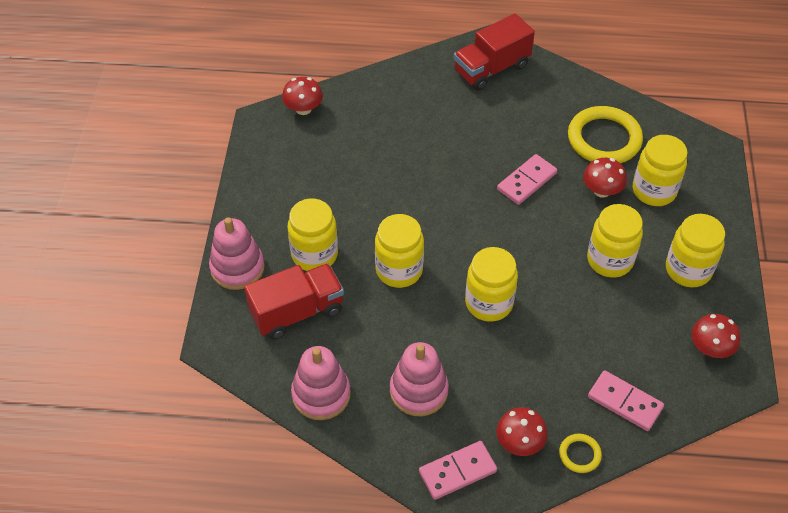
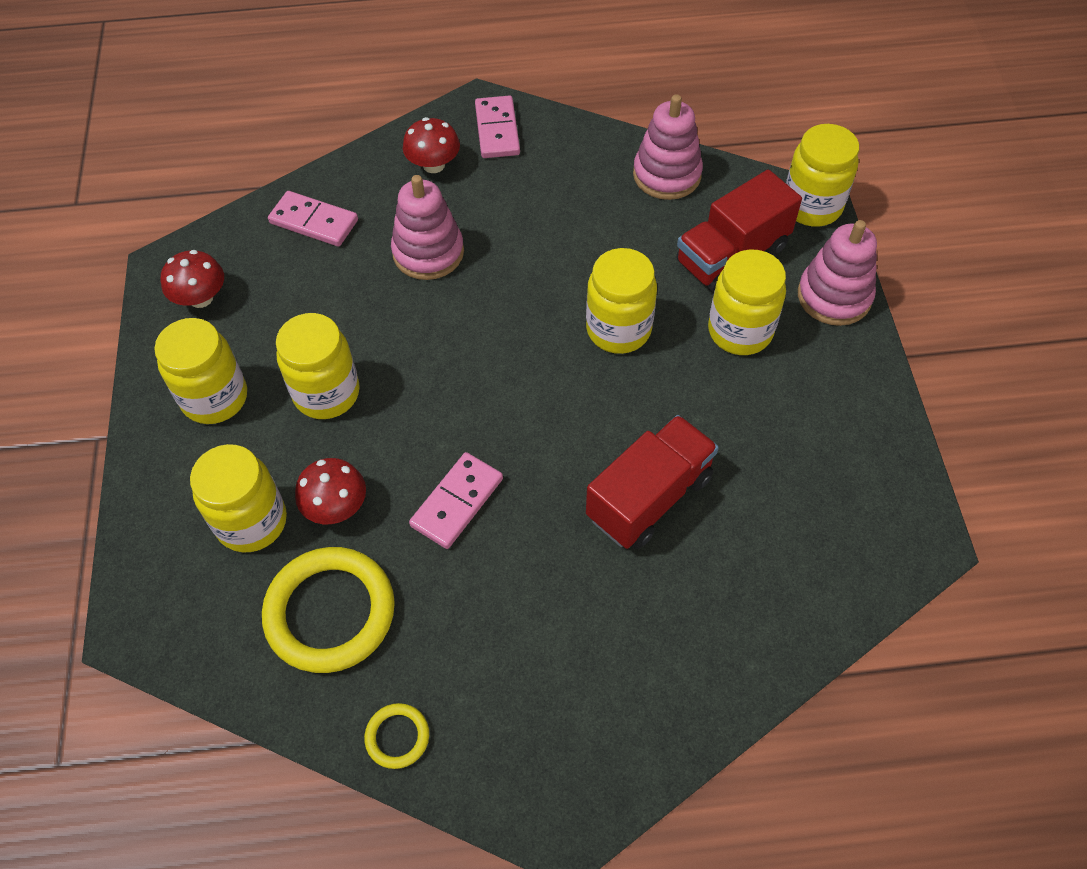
camera: 170 degrees right, 5 degrees up
red mushroom [282,77,323,115] -> none
pink stacking toy [390,342,449,416] -> pink stacking toy moved to [391,175,464,280]
pink domino [419,441,497,500] -> pink domino turned 60 degrees counterclockwise [475,95,520,158]
red truck [454,13,535,91] -> red truck moved to [586,415,719,549]
yellow jar [465,247,518,322] -> yellow jar moved to [786,124,859,227]
yellow ring [559,434,602,473] -> yellow ring moved to [364,703,429,769]

